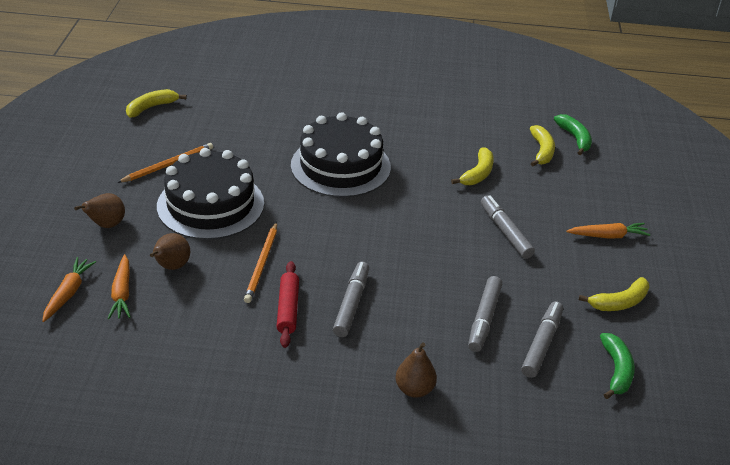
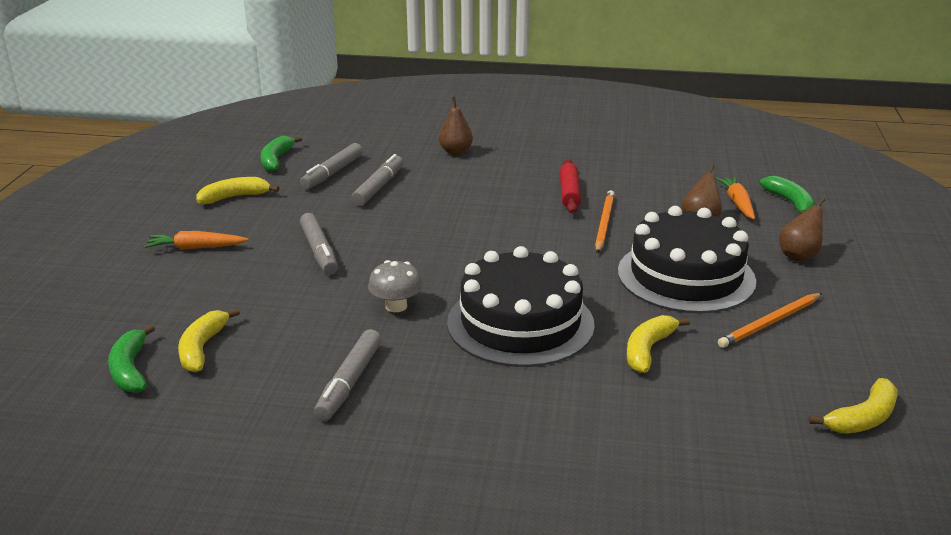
camera: 175 degrees left, 10 degrees down
orange carrot [42,257,96,322] -> green banana [760,176,815,214]
grey marker [333,262,369,337] -> grey marker moved to [314,329,381,421]
yellow banana [451,148,494,185] -> yellow banana moved to [627,315,690,373]
none -> grey mushroom [368,260,423,312]

